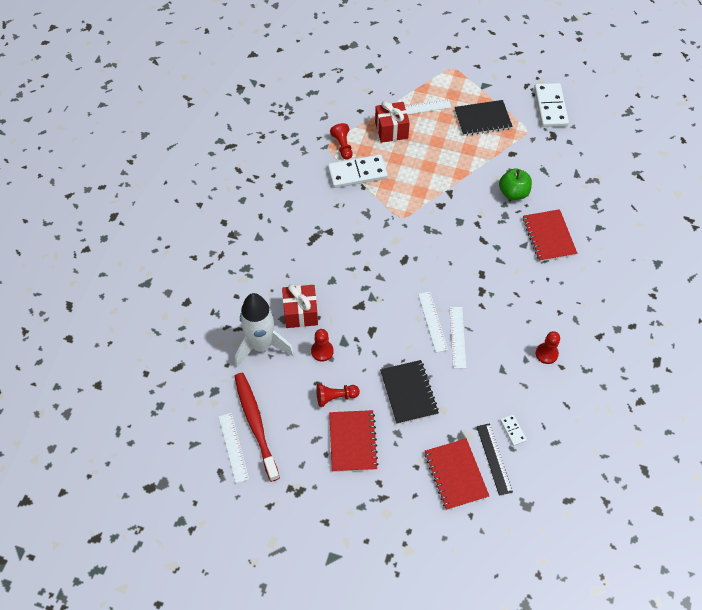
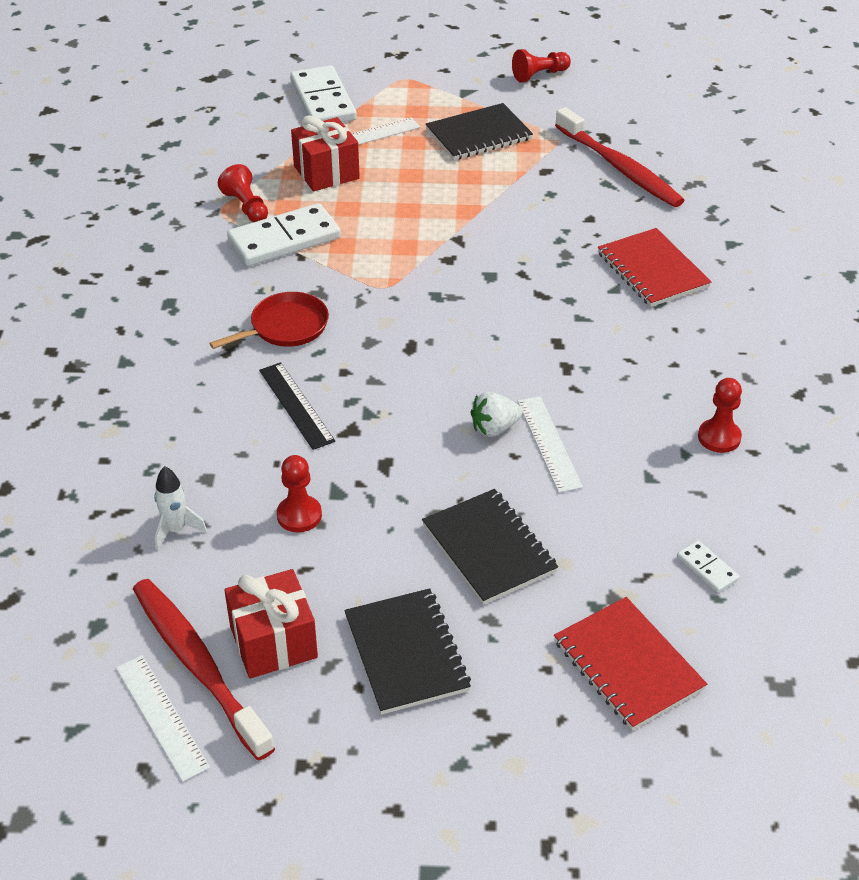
camera: 15 degrees left, 15 degrees down
white rocket [235,293,294,367] -> white rocket [154,466,207,550], size x0.45
red gift [282,284,318,328] -> red gift moved to [224,569,318,678]
red pawn [316,384,360,407] -> red pawn moved to [512,49,571,83]
red notebook [329,410,379,472] -> black notebook [344,588,471,715]
white ruler [418,291,448,352] -> white strawberry [471,392,523,437]
black ruler [477,423,513,496] -> black ruler moved to [259,362,335,450]
green apple [499,168,532,200] -> none
white domino [534,83,569,127] -> white domino moved to [290,65,357,122]
none -> red pan [209,292,329,349]
none -> red toothbrush [555,107,685,207]

